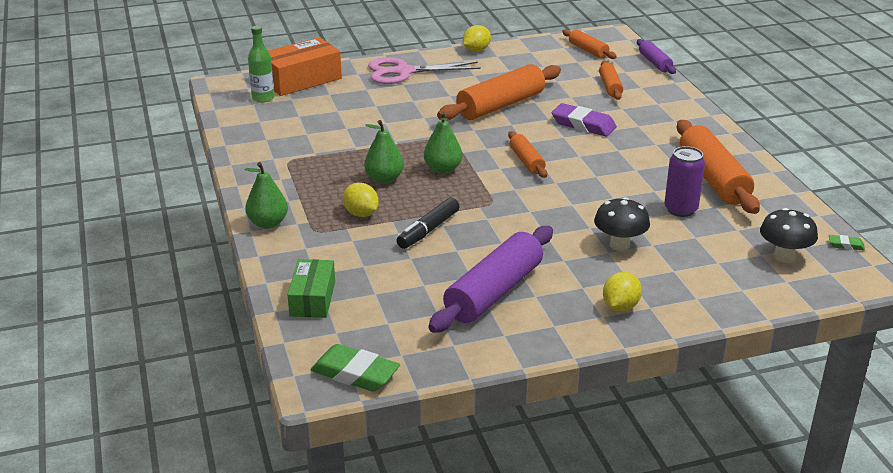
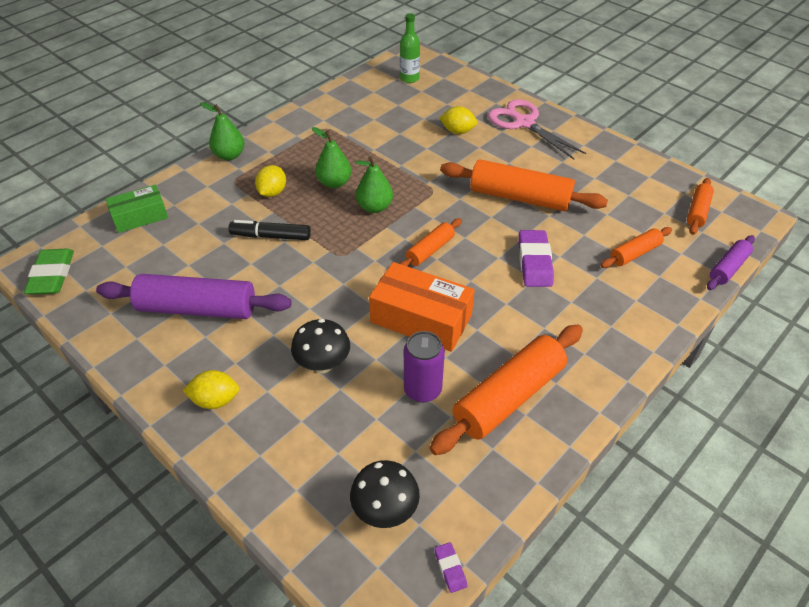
camera: 60 degrees right, 15 degrees up
orange box [268,37,342,96] -> orange box moved to [369,262,475,352]
yellow lemon [463,25,491,52] -> yellow lemon moved to [439,106,477,134]
green eraser [829,235,865,251] -> purple eraser [434,542,467,593]

